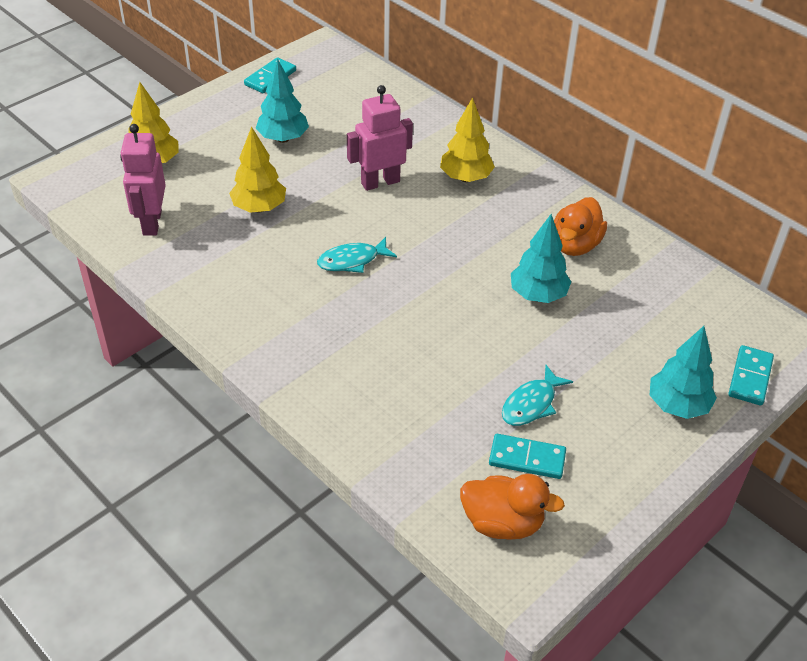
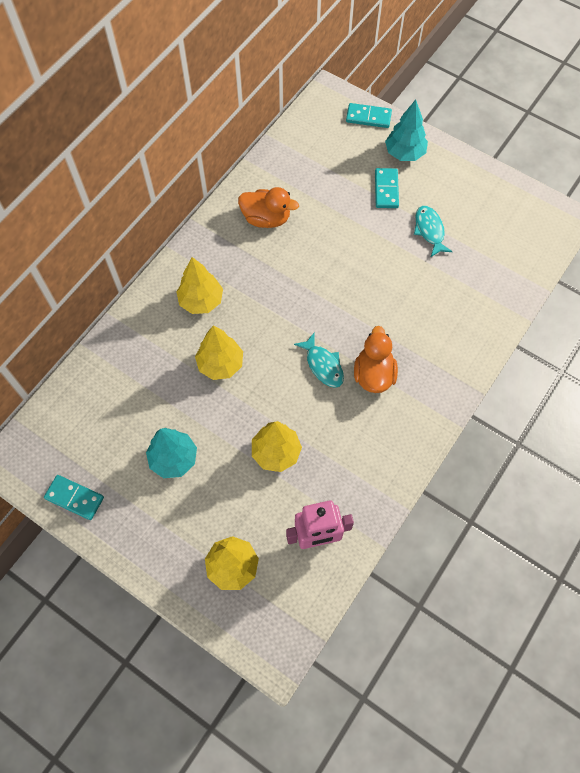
camera: 100 degrees left, 20 degrees up
pink robot [347,85,413,191] -> yellow tree [195,325,243,380]
orange duck [460,474,565,540] -> orange duck moved to [354,326,398,393]
turquoise domino [489,434,566,479] -> turquoise domino moved to [375,168,399,208]
turquoise fish [502,365,573,426] -> turquoise fish turned 135 degrees counterclockwise [414,206,453,258]
turquoise tree [511,214,571,303] -> none

